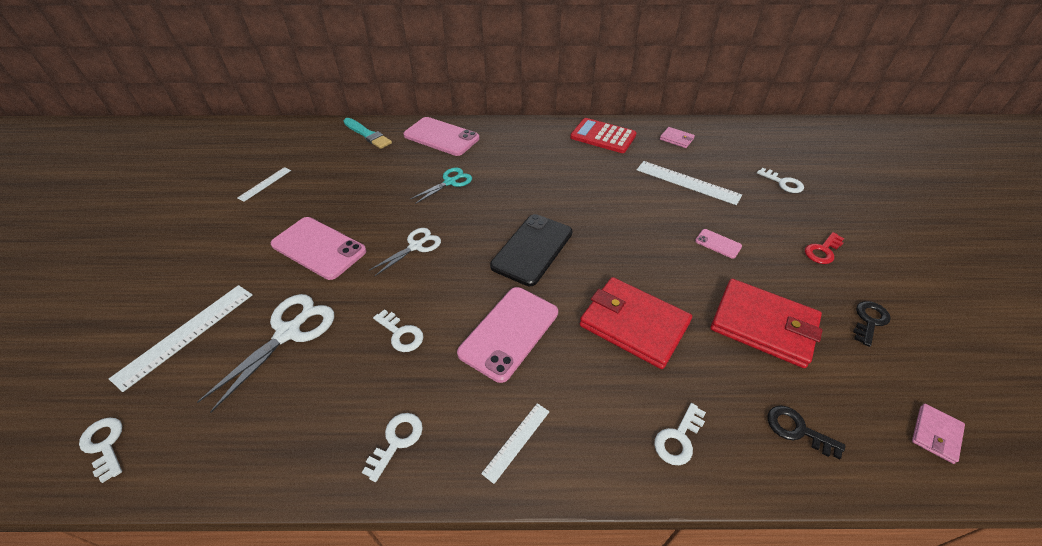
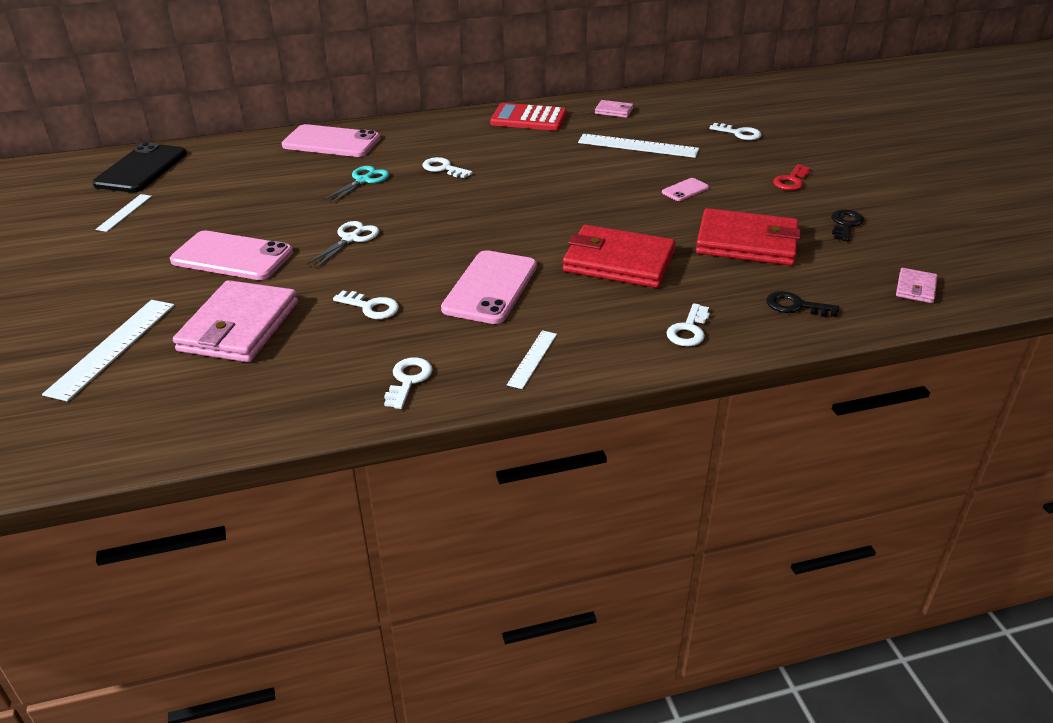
camera: 15 degrees left, 10 degrees down
white key [79,418,122,483] -> white key moved to [422,157,473,178]
white scissors [197,294,334,412] -> pink wallet [173,280,298,362]
turquoise brush [344,118,392,149] -> none
black phone [490,214,572,286] -> black phone moved to [92,142,187,193]
pink phone [695,229,742,259] -> pink phone turned 60 degrees counterclockwise [662,178,709,201]

